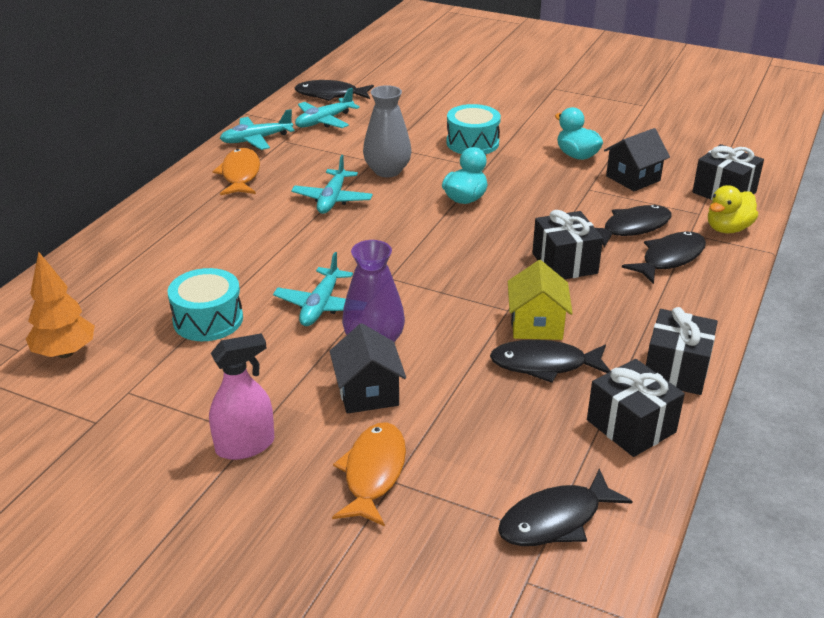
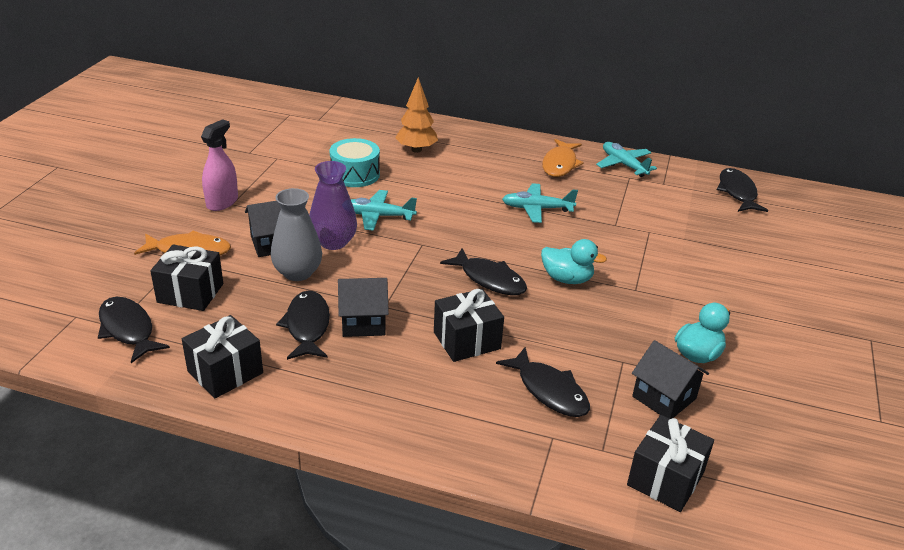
camera: 80 degrees right, 0 degrees up
orange tree [26,251,95,358] -> orange tree moved to [395,77,438,153]
pink spray bottle [209,333,274,460] -> pink spray bottle turned 120 degrees counterclockwise [201,119,238,211]
orange fish [213,148,260,195] -> orange fish turned 120 degrees clockwise [542,139,584,177]
turquoise plane [295,88,360,128] -> none
grey vase [363,85,412,177] -> grey vase moved to [271,188,322,281]
turquoise drum [446,104,501,154] -> none
yellow house [508,260,573,340] -> black house [338,278,389,337]
black fish [622,231,706,284] -> black fish moved to [440,248,527,295]
black gift [646,307,718,395] -> black gift moved to [150,245,223,311]
yellow duck [708,185,758,233] -> none

